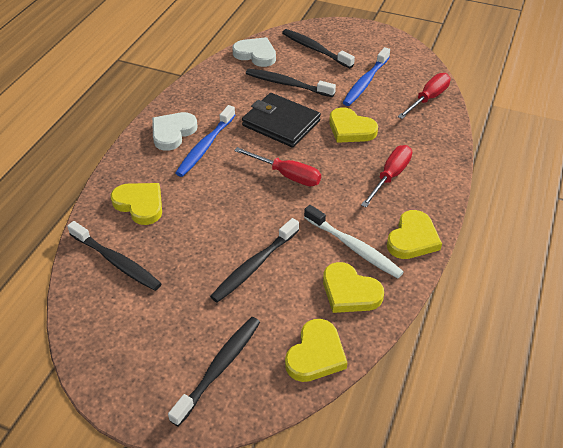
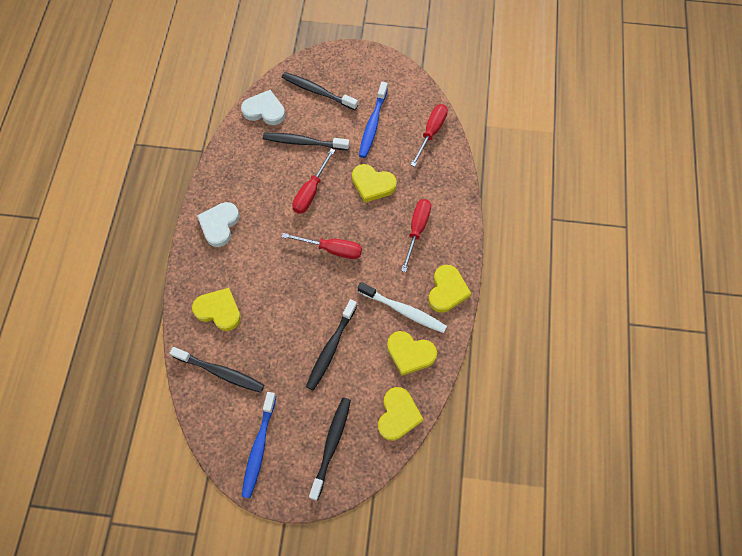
camera: 15 degrees left, 20 degrees up
blue toothbrush [175,105,235,177] -> blue toothbrush moved to [241,392,276,498]
black wallet [242,93,321,148] -> red screwdriver [292,148,335,214]

